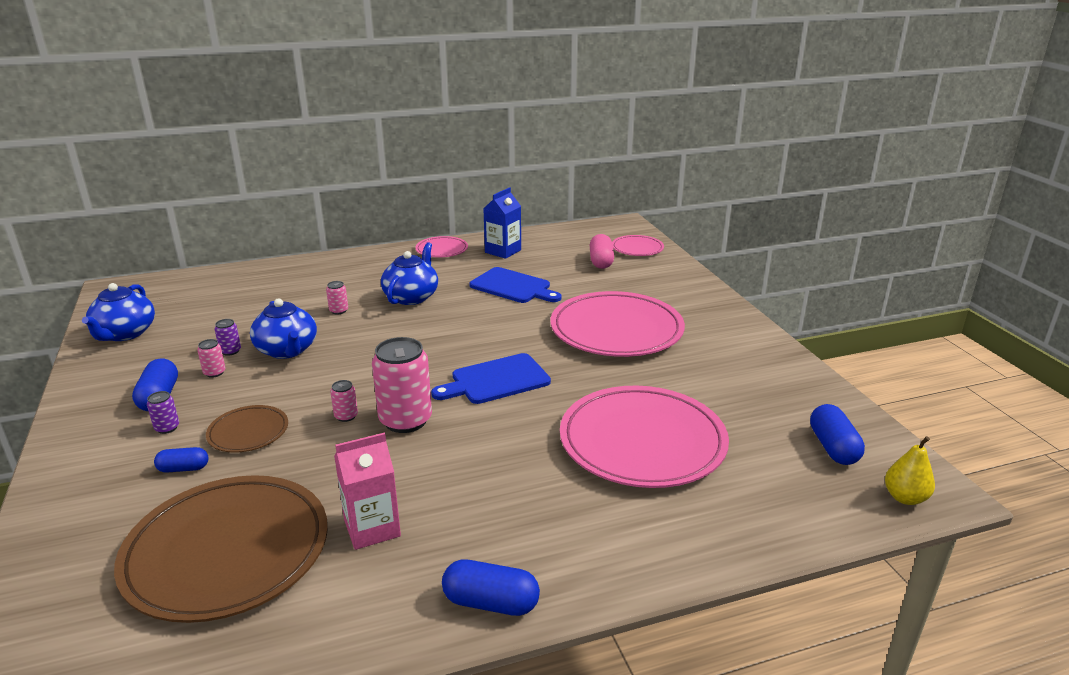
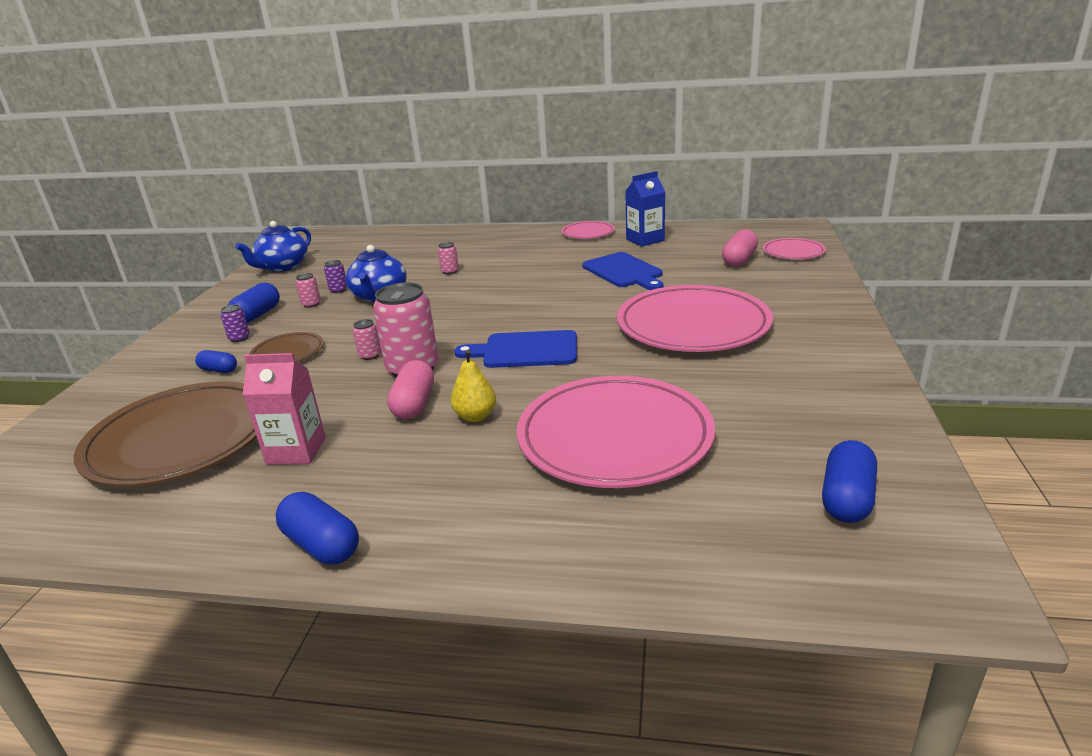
camera: 30 degrees right, 0 degrees up
blue teapot [381,242,438,305] -> none
yellow pear [885,436,935,505] -> yellow pear moved to [451,350,496,422]
none -> pink capsule [387,360,434,419]

